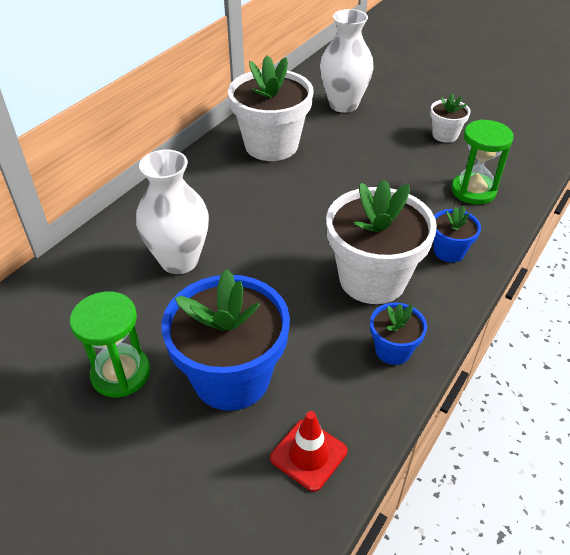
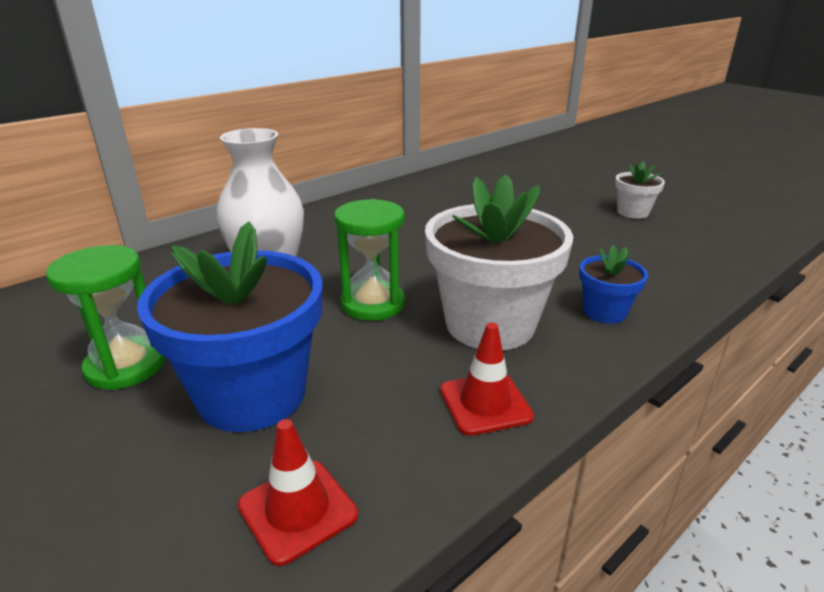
camera: 15 degrees right, 15 degrees down
white flower pot [228,55,314,161] -> none
white vase [320,9,374,113] -> none
blue flower pot [370,303,427,365] -> red traffic cone [440,323,534,436]
green hourglass [451,120,514,205] -> green hourglass moved to [334,199,405,321]

